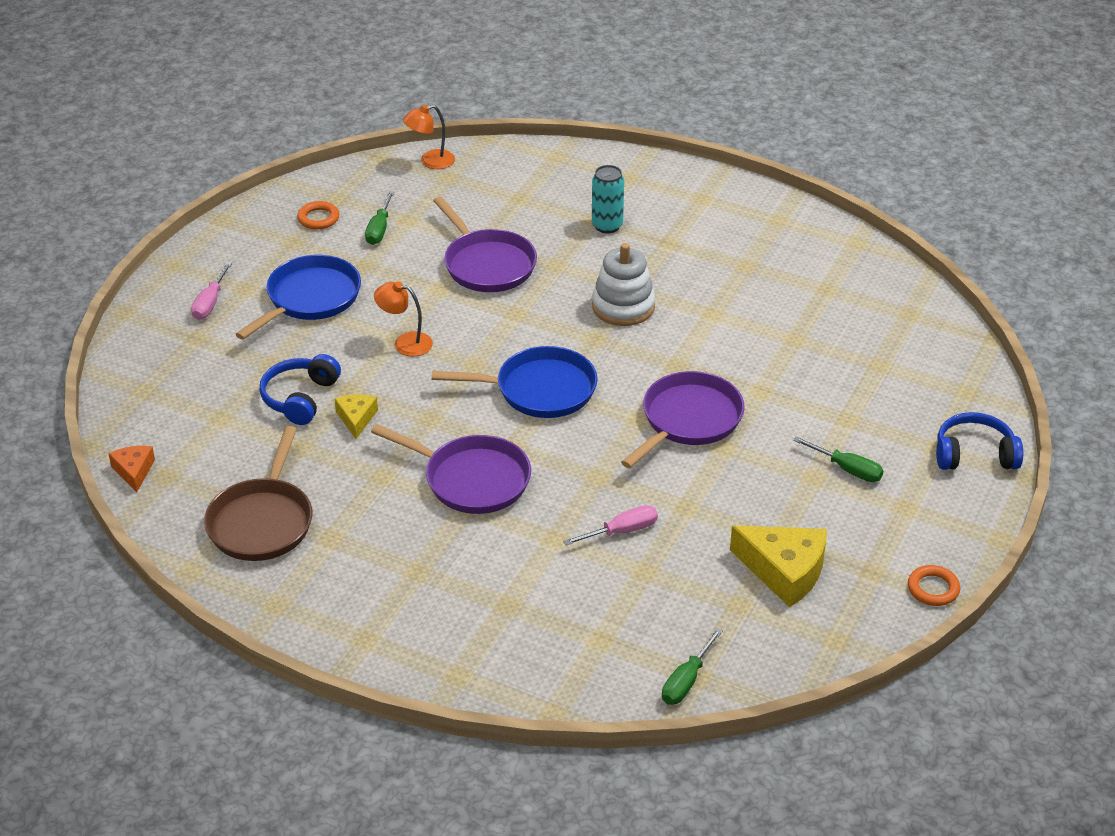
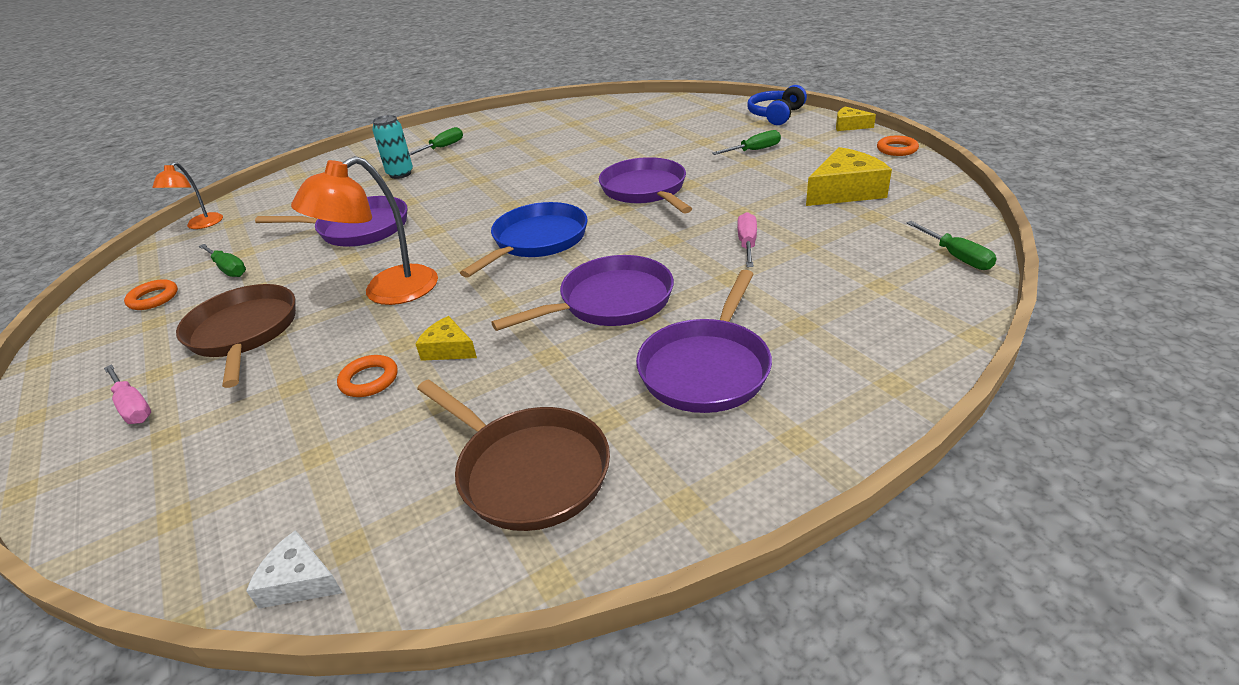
camera: 55 degrees left, 5 degrees down
orange cheese [109,446,155,492] -> white cheese [246,530,342,609]
blue pan [235,255,361,340] -> brown pan [176,284,296,388]
blue headphones [260,354,341,425] -> orange ring [337,355,398,397]
orange lamp [374,281,433,357] -> orange lamp [291,156,438,305], size x1.73
white stacking toy [592,243,655,326] -> none
none -> green screwdriver [409,127,463,155]
none -> purple pan [636,270,772,413]
none -> yellow cheese [836,107,876,131]

